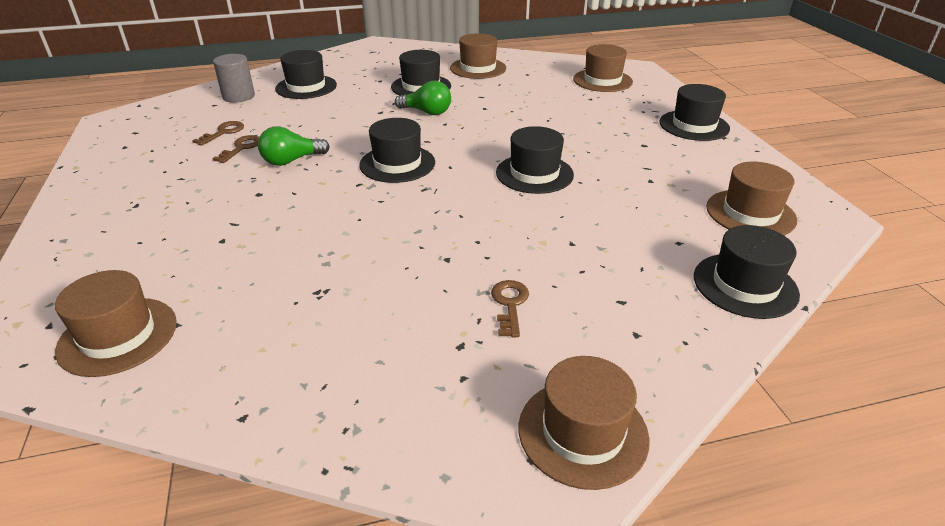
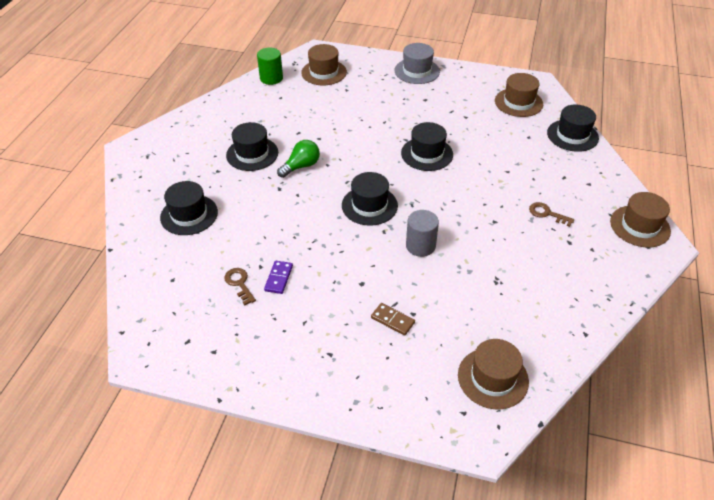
camera: 60 degrees left, 10 degrees up
brown key [212,135,259,163] -> purple domino [264,261,293,294]
grey cylinder [213,54,255,103] -> grey cylinder moved to [406,210,439,257]
green light bulb [258,126,330,166] -> none
brown hat [450,33,506,79] -> none
black hat [659,84,730,141] -> grey hat [395,43,440,84]
none -> green cylinder [257,48,283,85]
none -> brown domino [371,303,415,336]

